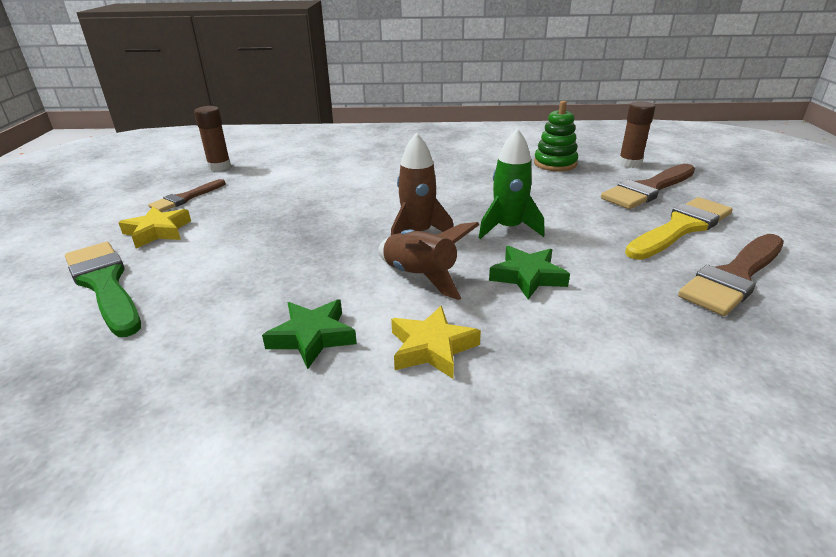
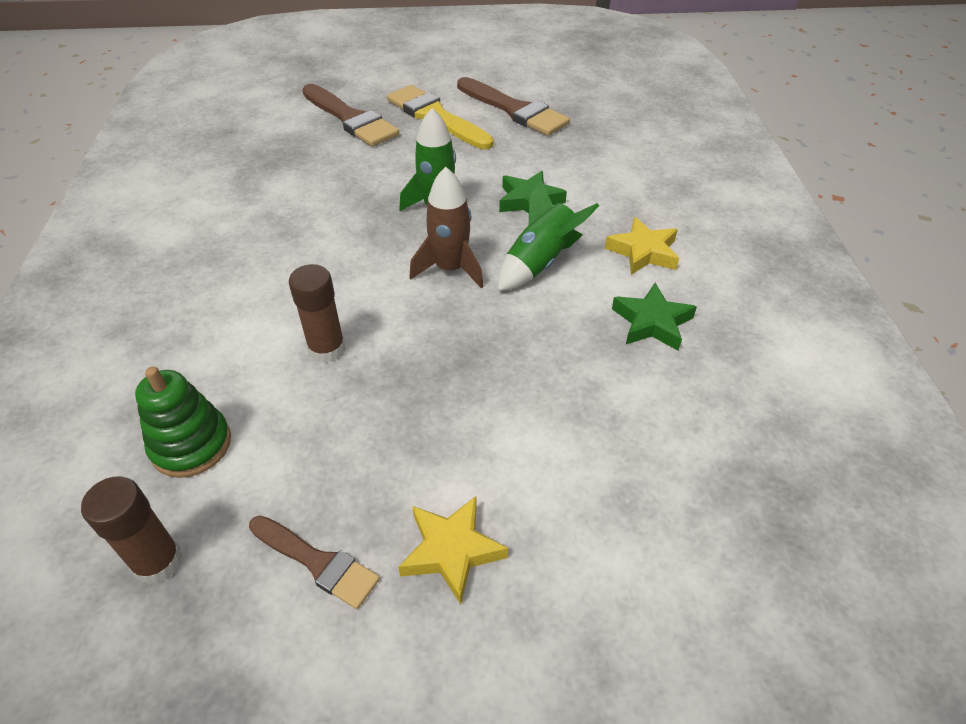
camera: 95 degrees left, 15 degrees up
green brush [65,242,141,337] -> none
brown rocket [378,222,480,300] -> green rocket [498,180,599,291]
green stacking toy [534,101,578,171] -> green stacking toy moved to [135,366,231,478]
brown glue stick [618,101,655,168] -> brown glue stick moved to [289,264,345,363]

